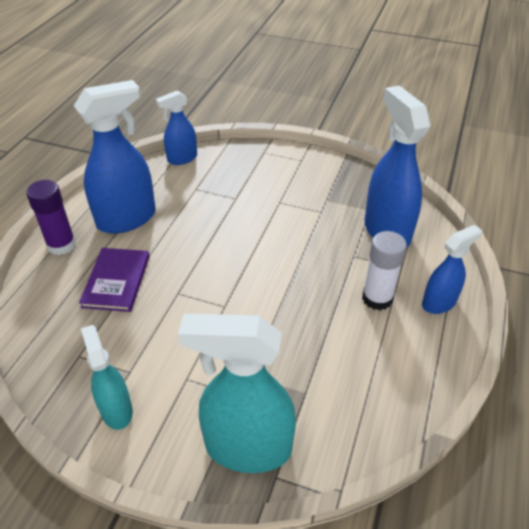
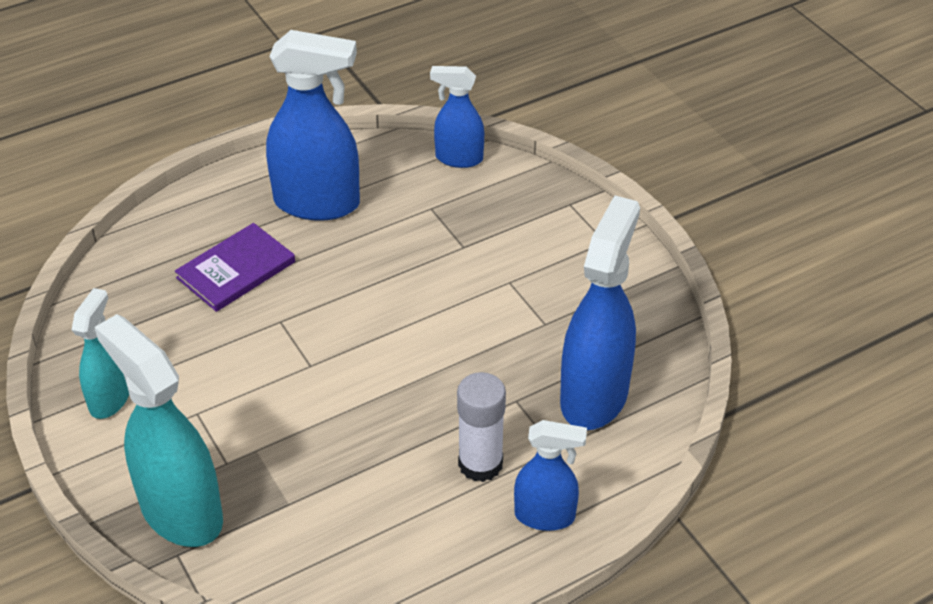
camera: 40 degrees right, 0 degrees up
purple glue stick [26,180,76,255] -> none

